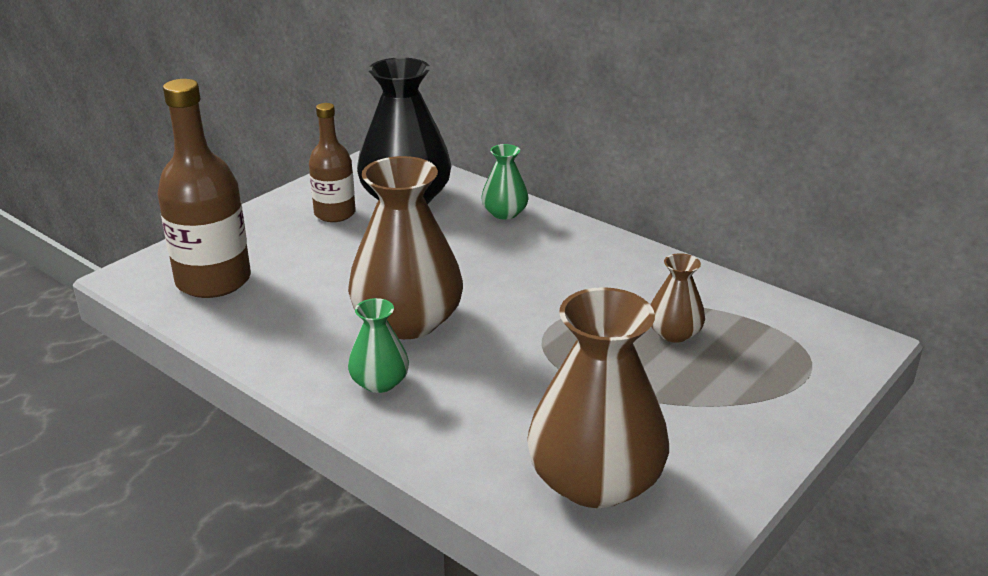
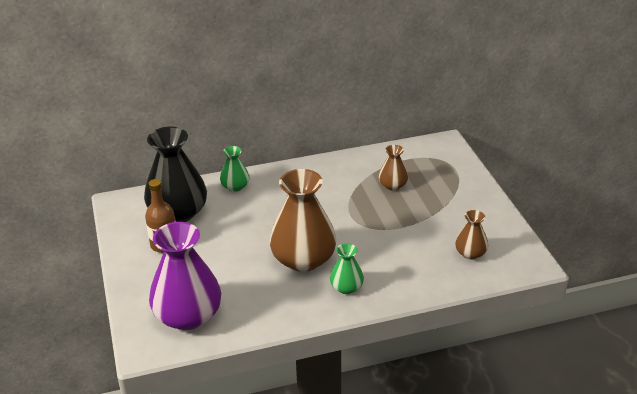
camera: 55 degrees left, 5 degrees up
brown bottle [157,79,251,298] -> purple vase [149,222,221,330]
brown vase [527,287,669,508] -> brown vase [455,210,488,259], size x0.49

